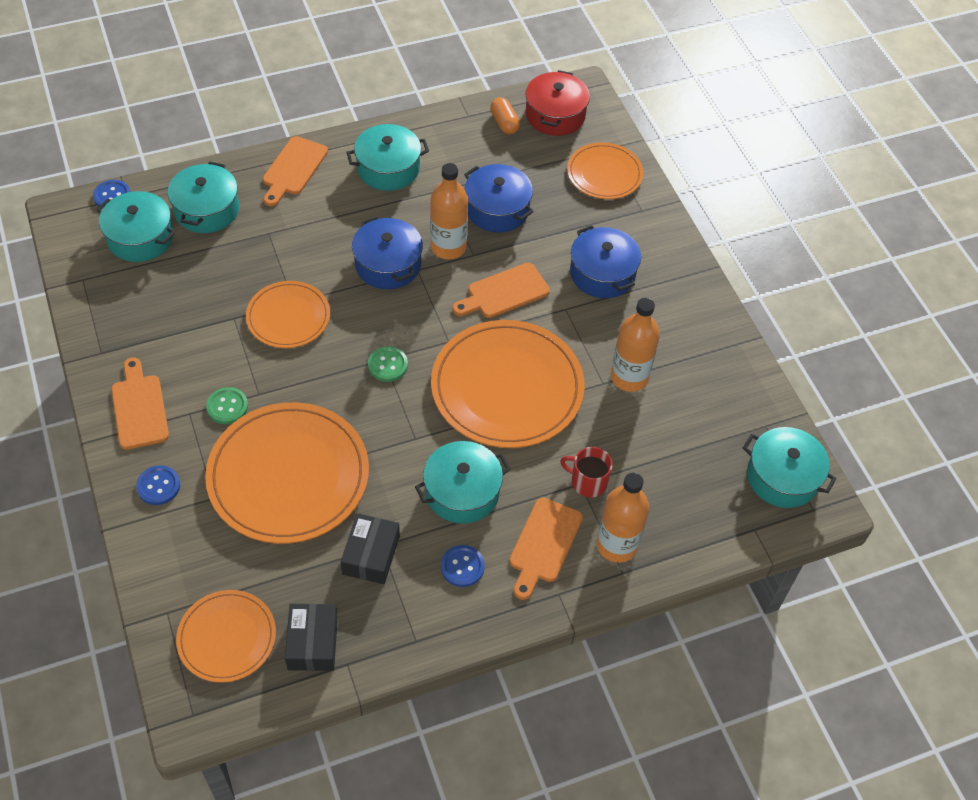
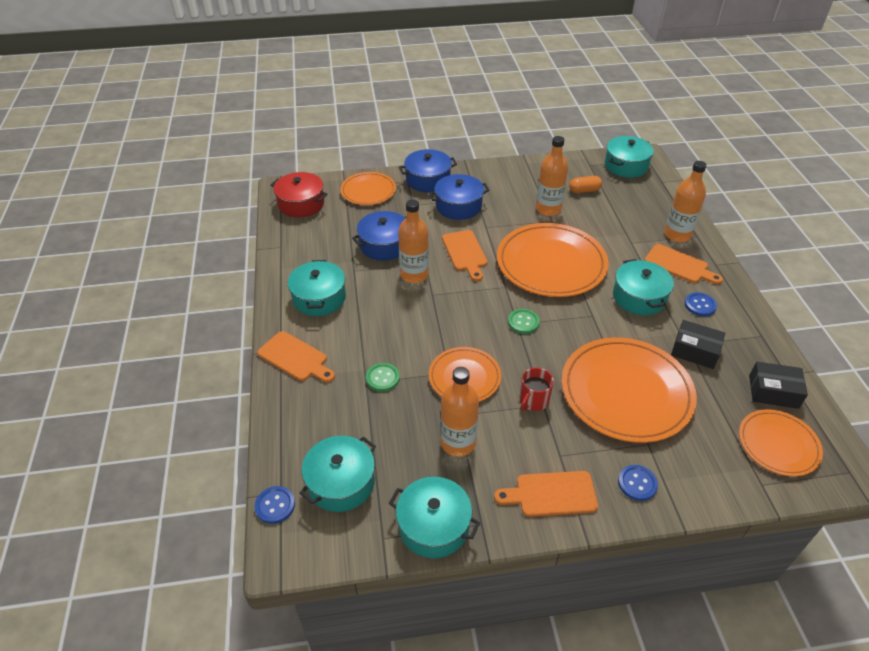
camera: 75 degrees left, 10 degrees down
turquoise pot [168,161,239,233] -> turquoise pot moved to [389,477,480,558]
green button [206,387,248,424] -> green button moved to [366,363,400,392]
blue pot [352,216,423,289] -> blue pot moved to [399,149,457,192]
orange capsule [490,97,520,135] -> orange capsule moved to [569,176,602,193]
red mug [560,447,613,497] -> red mug moved to [519,368,554,411]
none -> orange bottle [440,367,479,457]

